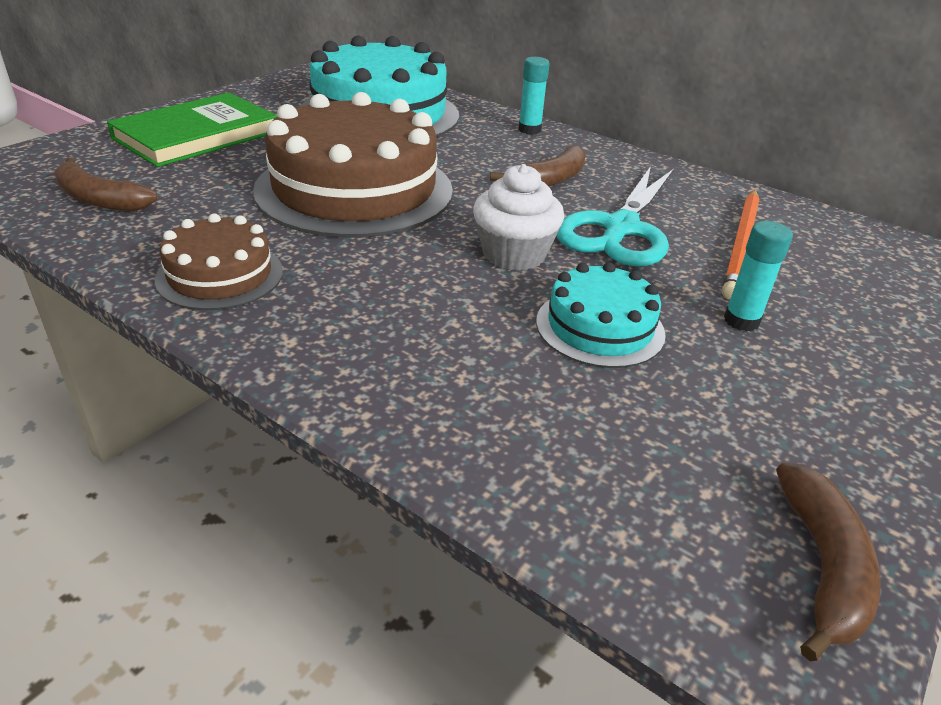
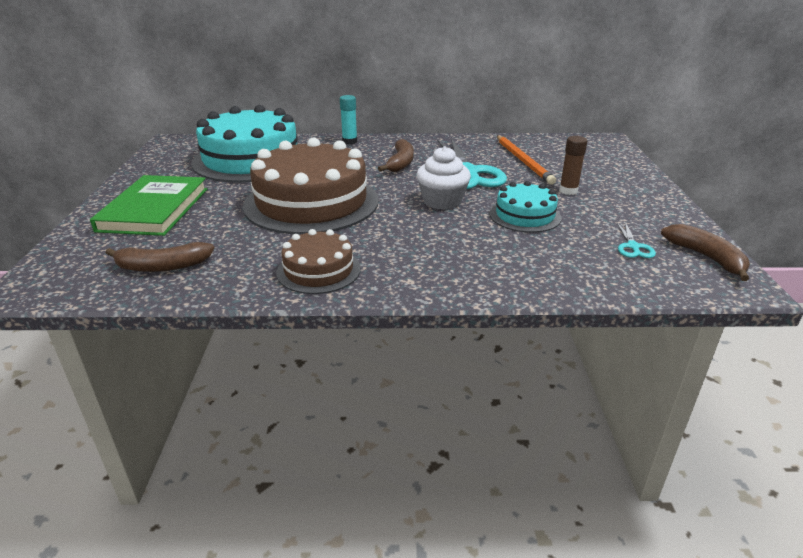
camera: 35 degrees left, 5 degrees down
turquoise glue stick [724,221,793,331] -> brown glue stick [559,136,587,195]
none -> turquoise scissors [617,222,656,258]

